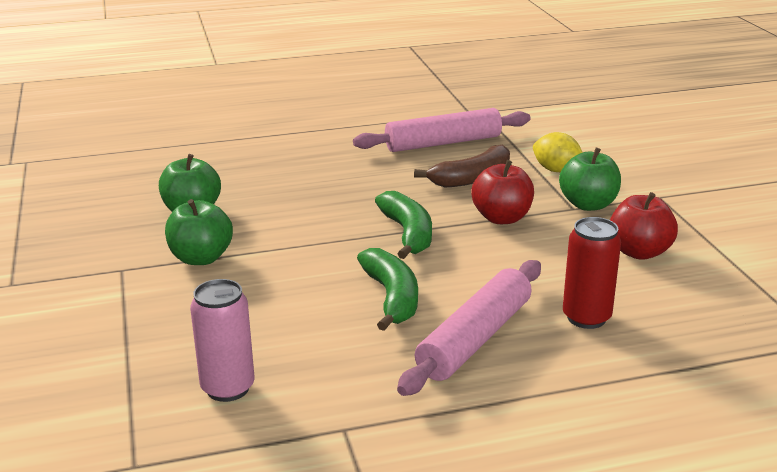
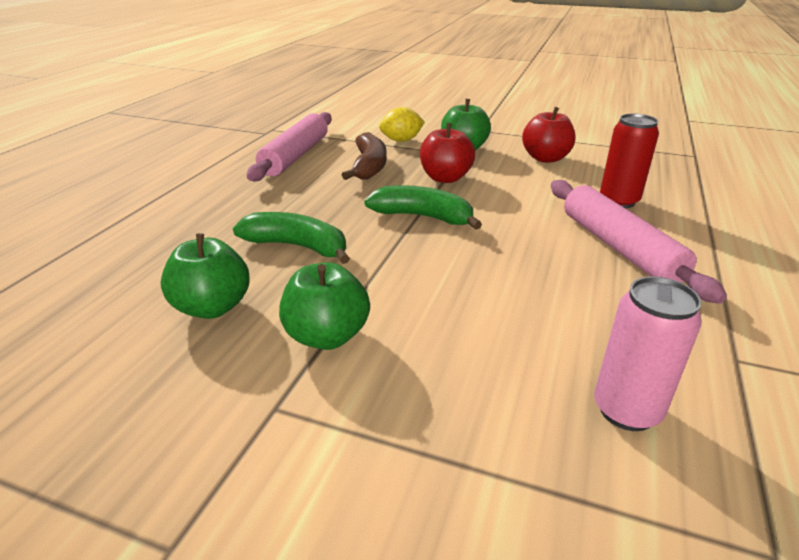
camera: 55 degrees left, 5 degrees up
green banana [357,248,418,331] -> green banana moved to [233,212,350,264]

